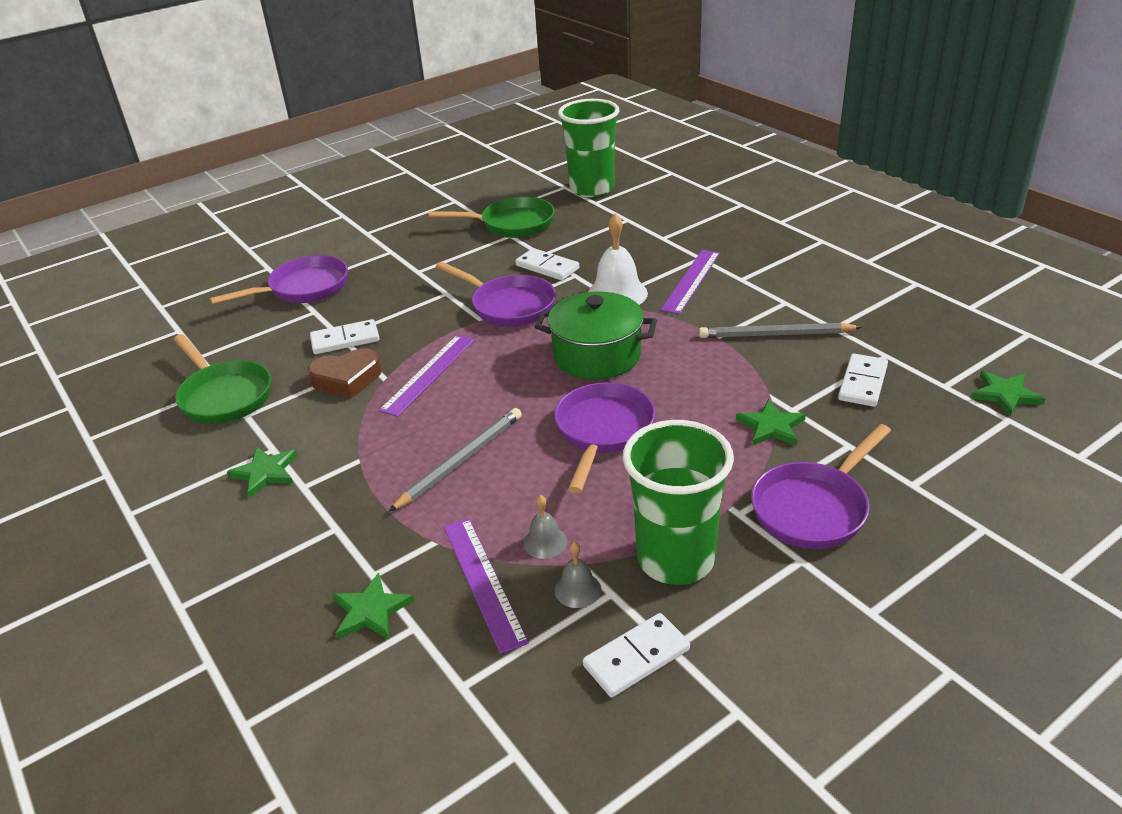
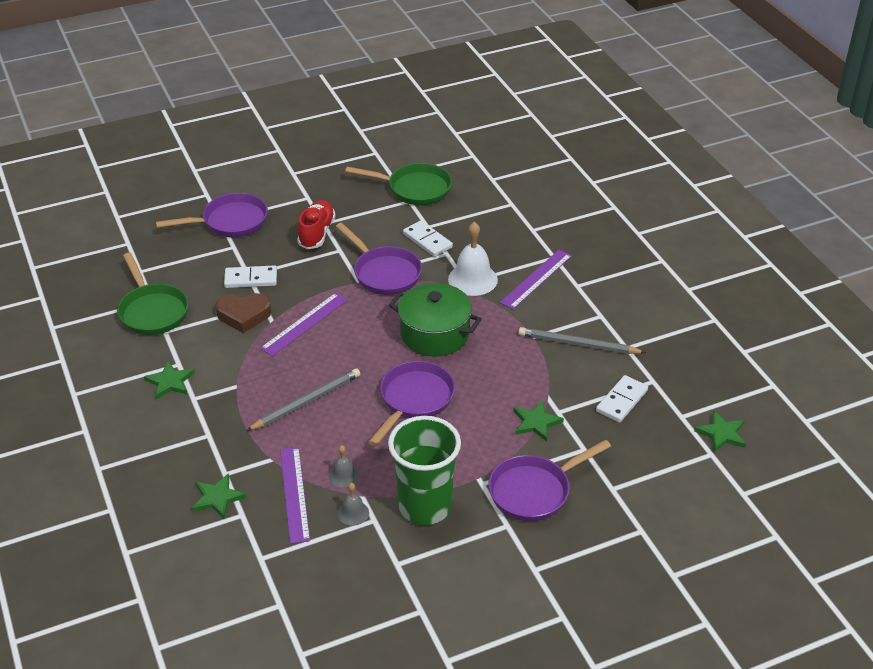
camera: 10 degrees right, 5 degrees up
green cup [558,99,620,197] -> none
white domino [583,613,690,697] -> none
none -> red shoe [297,200,336,249]

